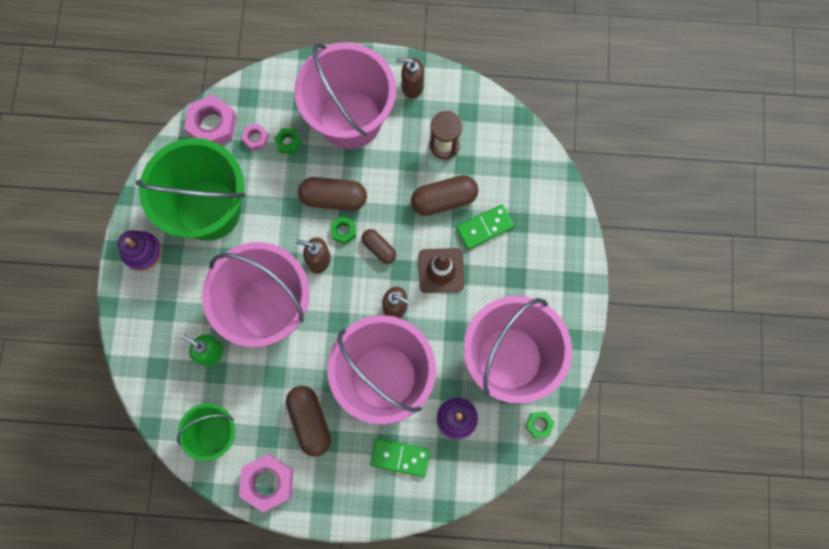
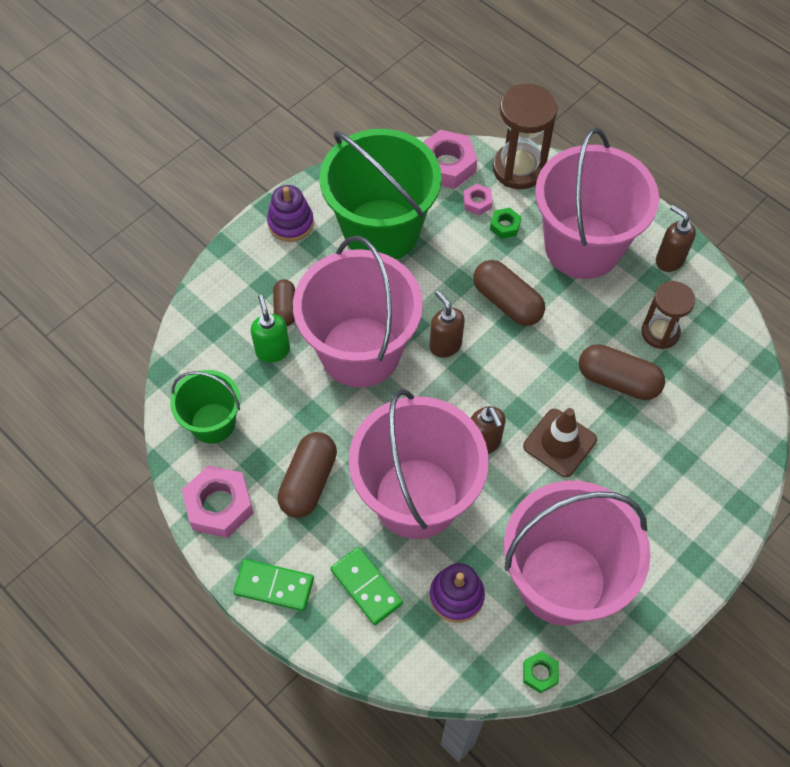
camera: 40 degrees right, 15 degrees down
green nut [331,216,356,244] -> none
brown capsule [362,229,396,264] -> brown capsule moved to [273,279,295,326]
green domino [456,204,514,250] -> green domino moved to [233,559,314,611]
none -> brown hourglass [492,84,558,189]

